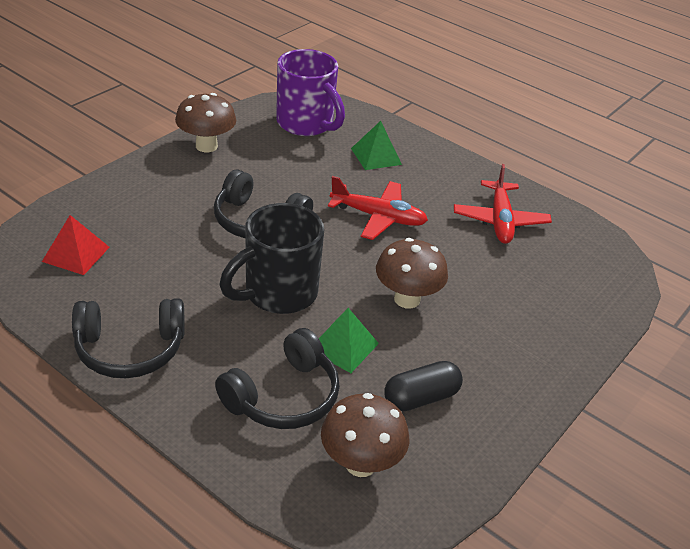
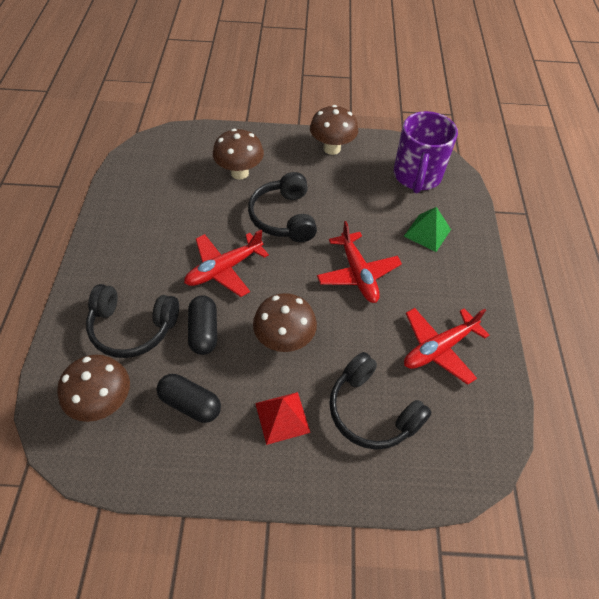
camera: 55 degrees right, 15 degrees up
red pyramid [42,215,110,275] -> red pyramid moved to [255,392,311,445]
black headphones [72,298,185,378] -> black headphones moved to [329,352,432,450]
black mug [220,203,324,314] -> red plane [184,230,269,297]
green pyramid [319,308,379,373] -> black capsule [188,295,217,355]
none -> brown mushroom [213,129,264,180]

